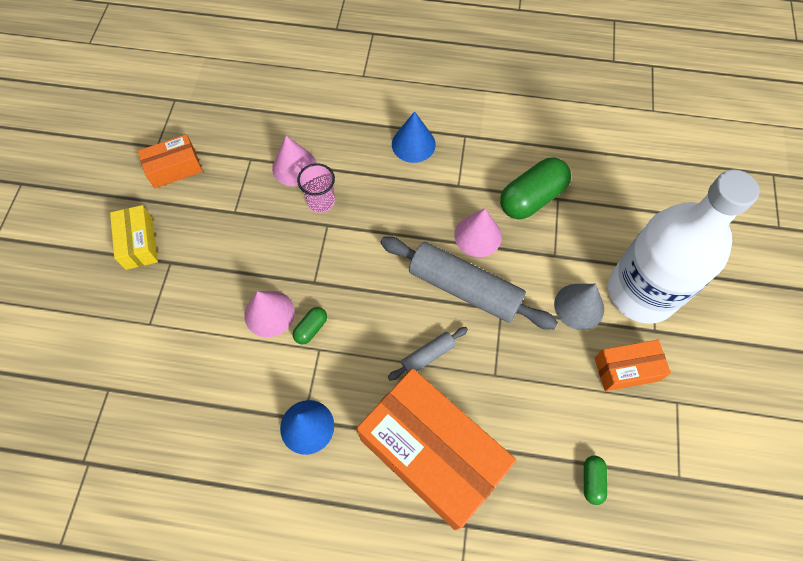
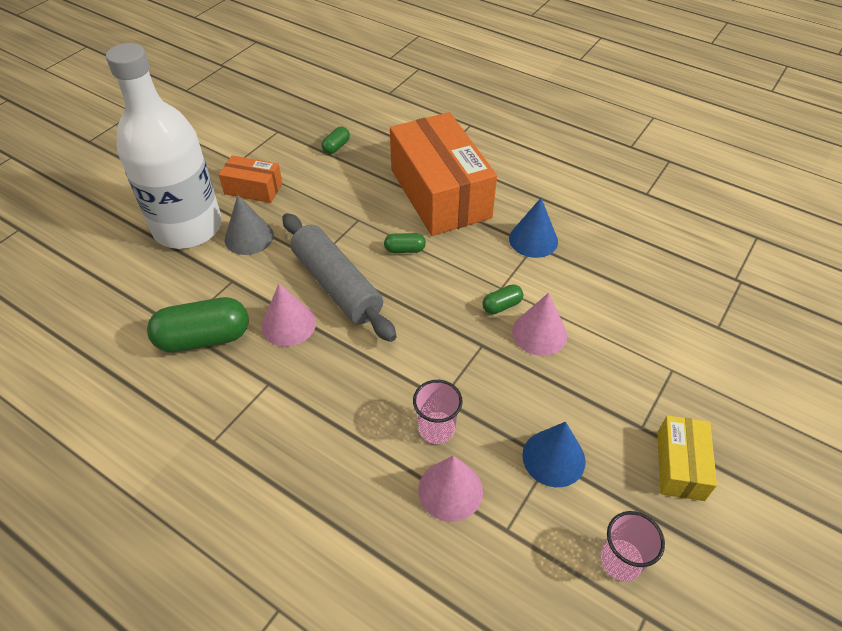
camera: 155 degrees left, 15 degrees down
orange box [138,134,203,188] -> pink cup [601,511,665,581]
grey rolling pin [388,327,468,381] -> green capsule [384,233,426,253]
blue cone [392,111,436,163] -> blue cone moved to [522,422,586,487]

